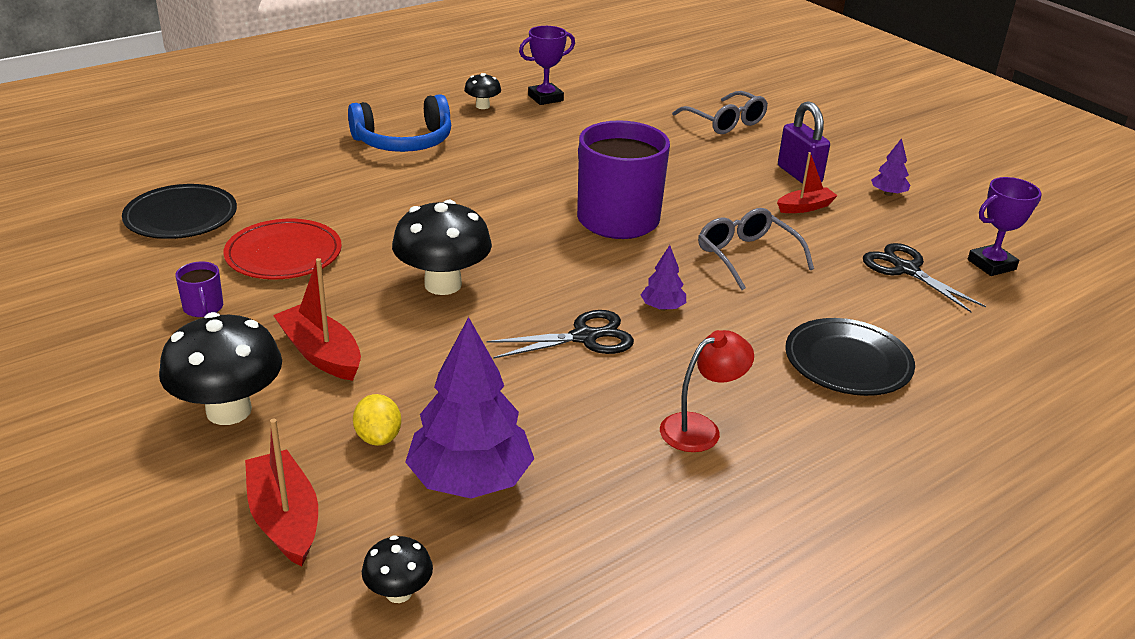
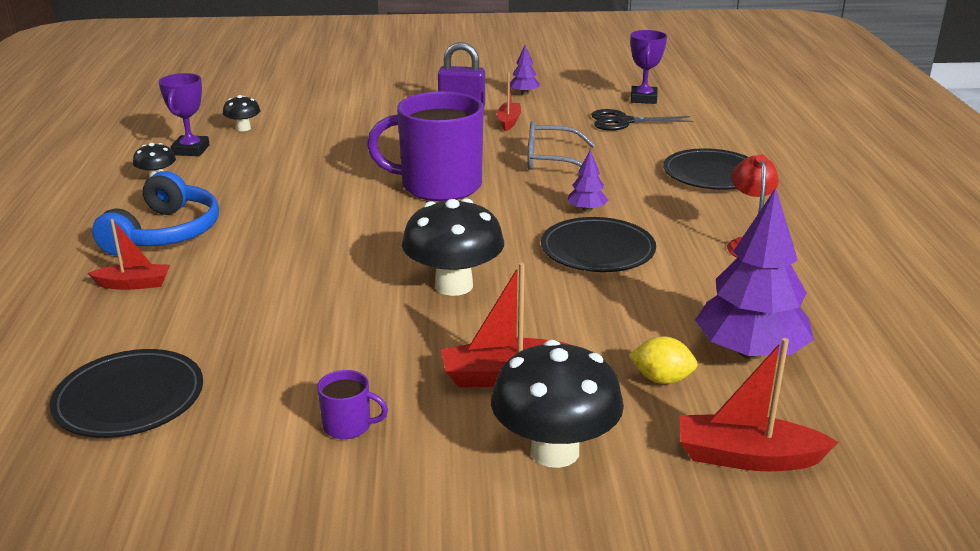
camera: 55 degrees left, 5 degrees down
red plate [223,219,342,279] -> none
black mushroom [362,535,433,603] -> black mushroom moved to [223,95,261,131]
black scissors [487,310,634,359] -> black plate [541,217,656,272]
grey glasses [672,91,768,134] -> none
none -> red boat [88,219,170,290]

